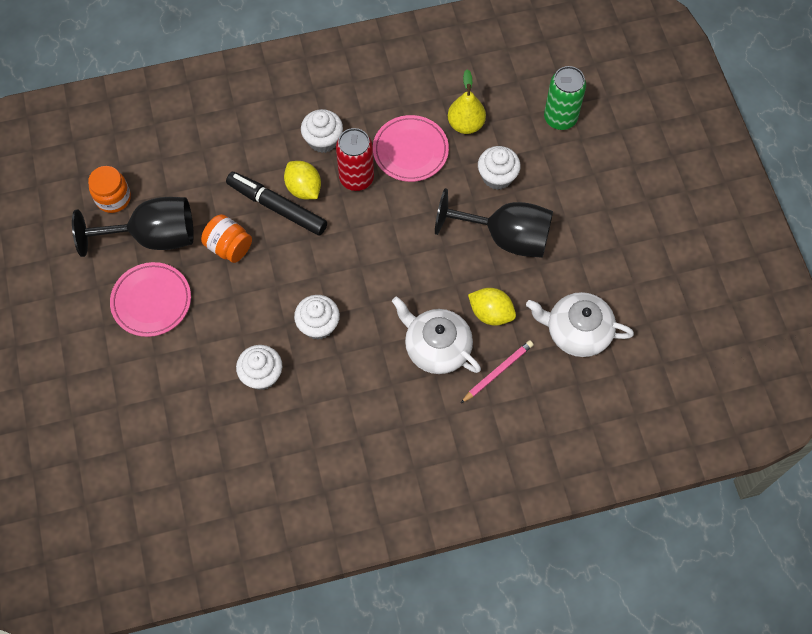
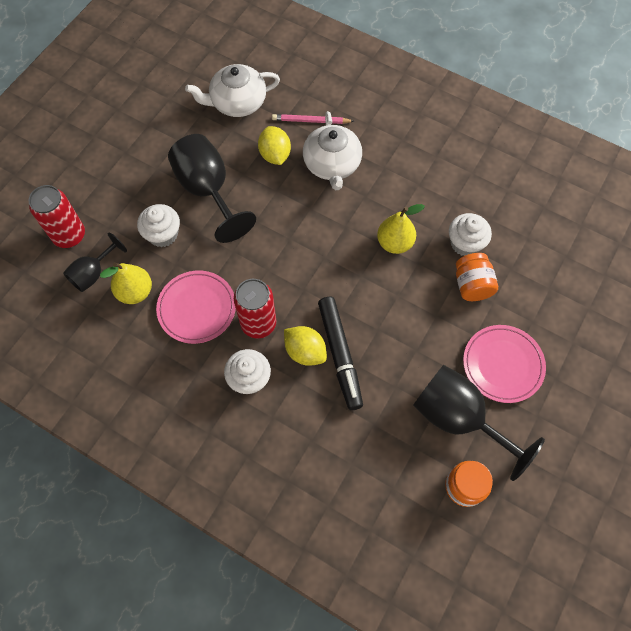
camera: 135 degrees left, 0 degrees up
orange jar [201,214,252,263] -> orange jar moved to [456,253,498,301]
yellow lemon [284,161,321,199] -> yellow lemon turned 60 degrees counterclockwise [284,326,327,366]
white cupcake [294,295,340,340] -> yellow pear [377,204,425,254]
white teapot [526,292,634,357] -> white teapot turned 105 degrees clockwise [185,64,280,117]
green can [544,66,586,130] -> red can [29,185,85,248]
none -> black goblet [63,232,127,292]

